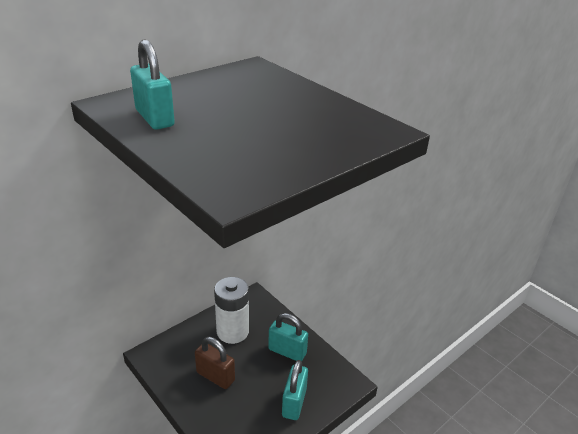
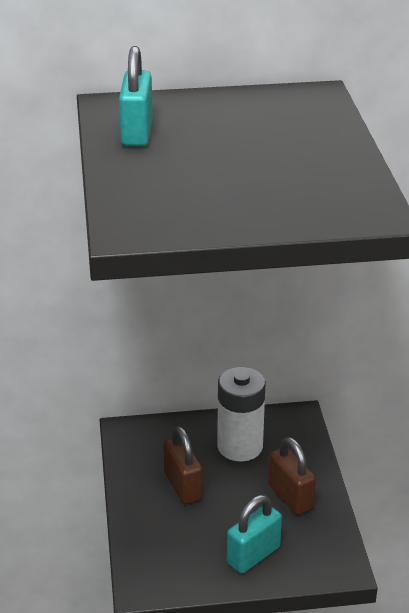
camera: 35 degrees right, 0 degrees up
turquoise padlock [268,313,308,361] -> brown padlock [268,437,316,515]

